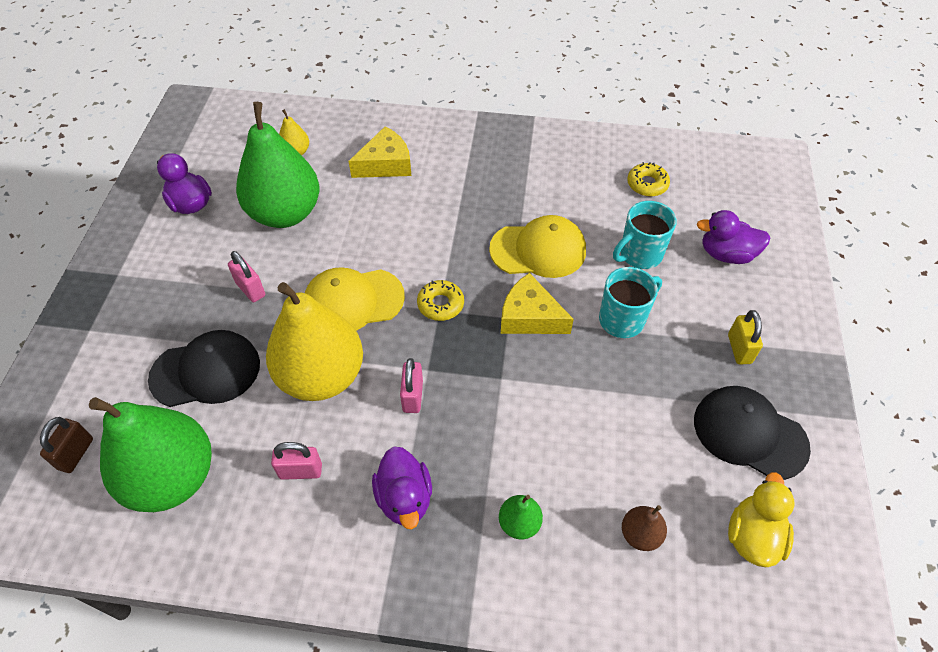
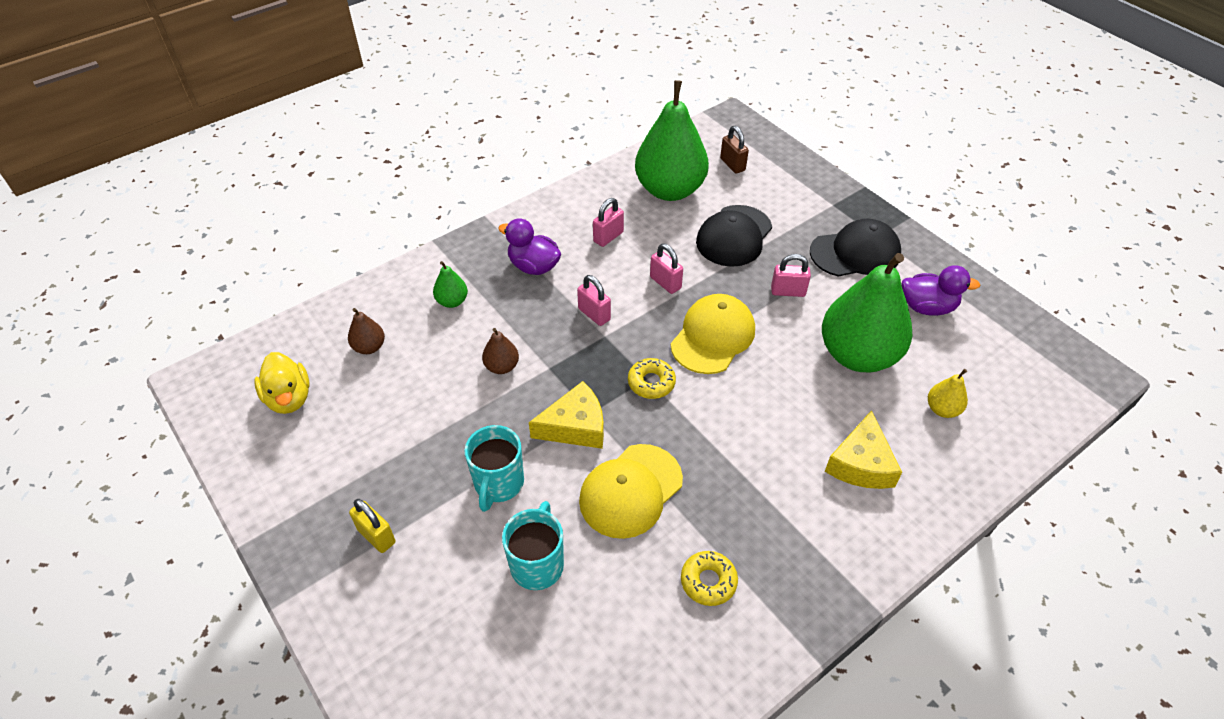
camera: 135 degrees right, 5 degrees down
yellow pear [266,282,363,401] -> pink padlock [650,243,683,294]
yellow donut [627,162,670,196] -> yellow donut moved to [681,551,738,606]
black cap [694,386,811,480] -> black cap moved to [810,219,901,277]
purple duck [696,210,770,264] -> none
none -> brown pear [482,328,519,374]

